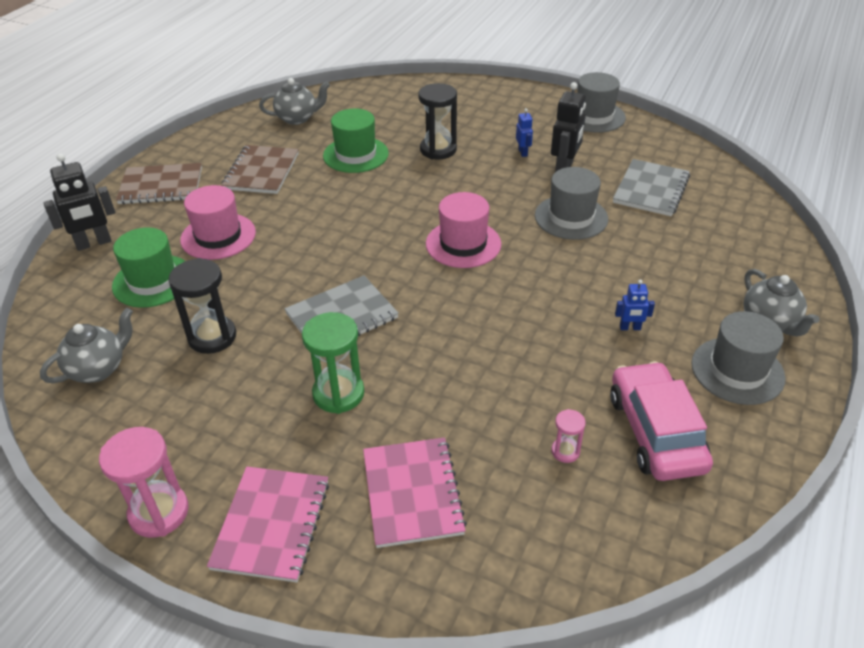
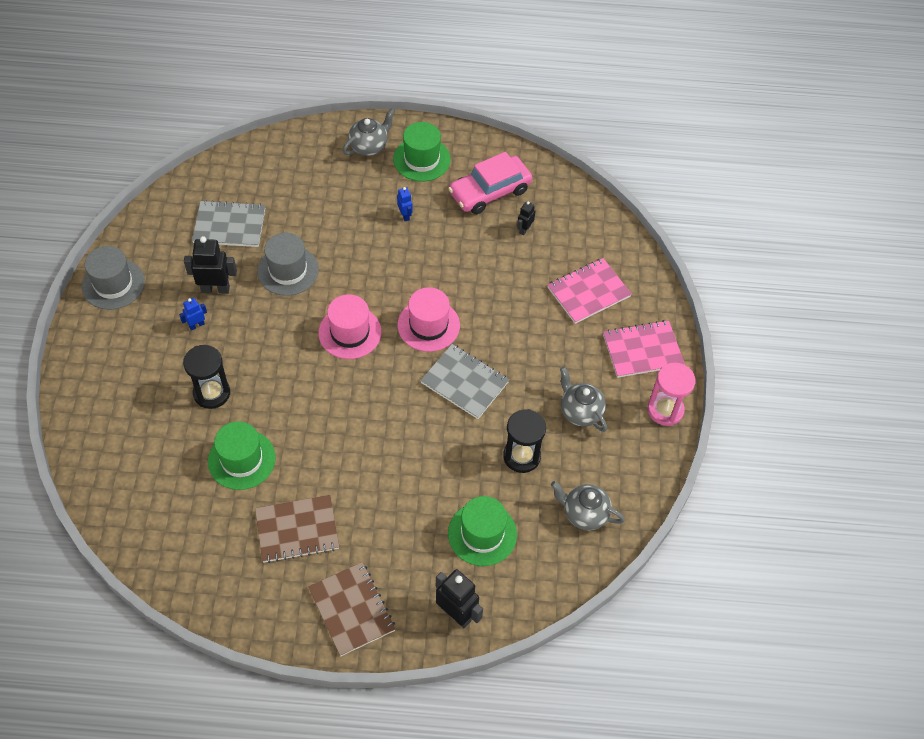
camera: 115 degrees left, 15 degrees up
pink hat [180,185,256,260] -> pink hat moved to [397,287,460,352]
grey teapot [259,78,330,125] -> grey teapot moved to [560,367,607,432]
green hourglass [302,312,364,414] -> none
pink hourglass [551,409,586,463] -> black robot [517,201,535,235]
grey hat [691,311,786,405] -> green hat [393,122,451,181]

